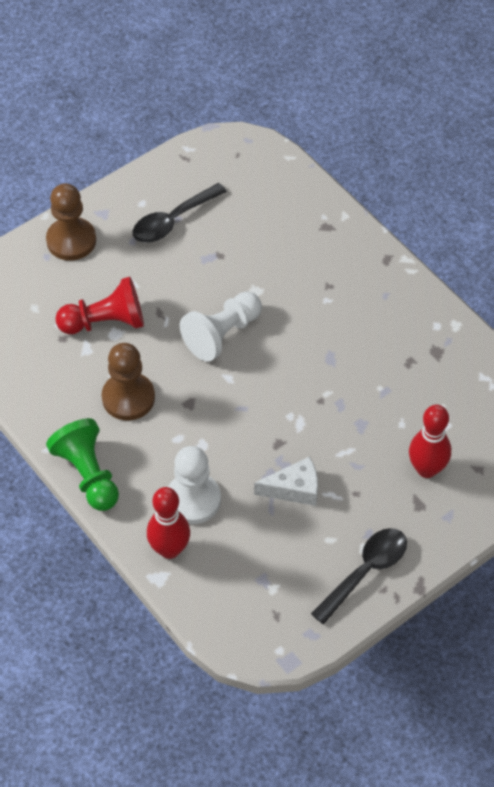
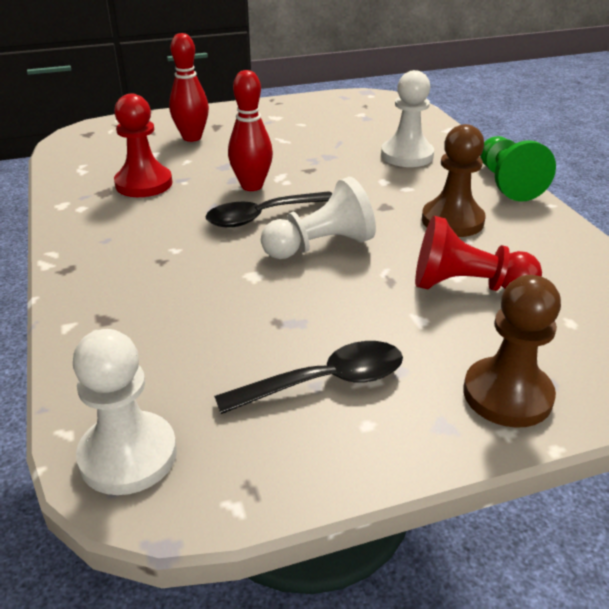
camera: 160 degrees left, 20 degrees down
red bowling pin [147,487,190,559] -> red bowling pin moved to [228,70,273,191]
white cheese [254,456,318,506] -> none
black spoon [311,528,407,624] -> black spoon moved to [205,191,333,228]
none -> white pawn [73,329,177,495]
none -> red pawn [114,94,173,197]

